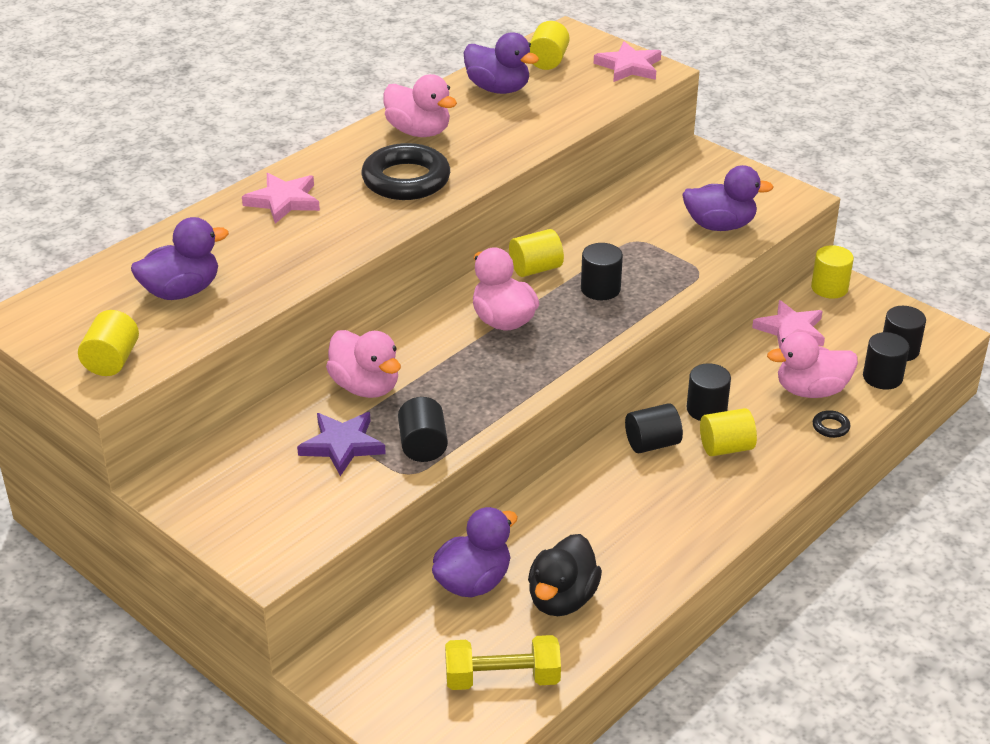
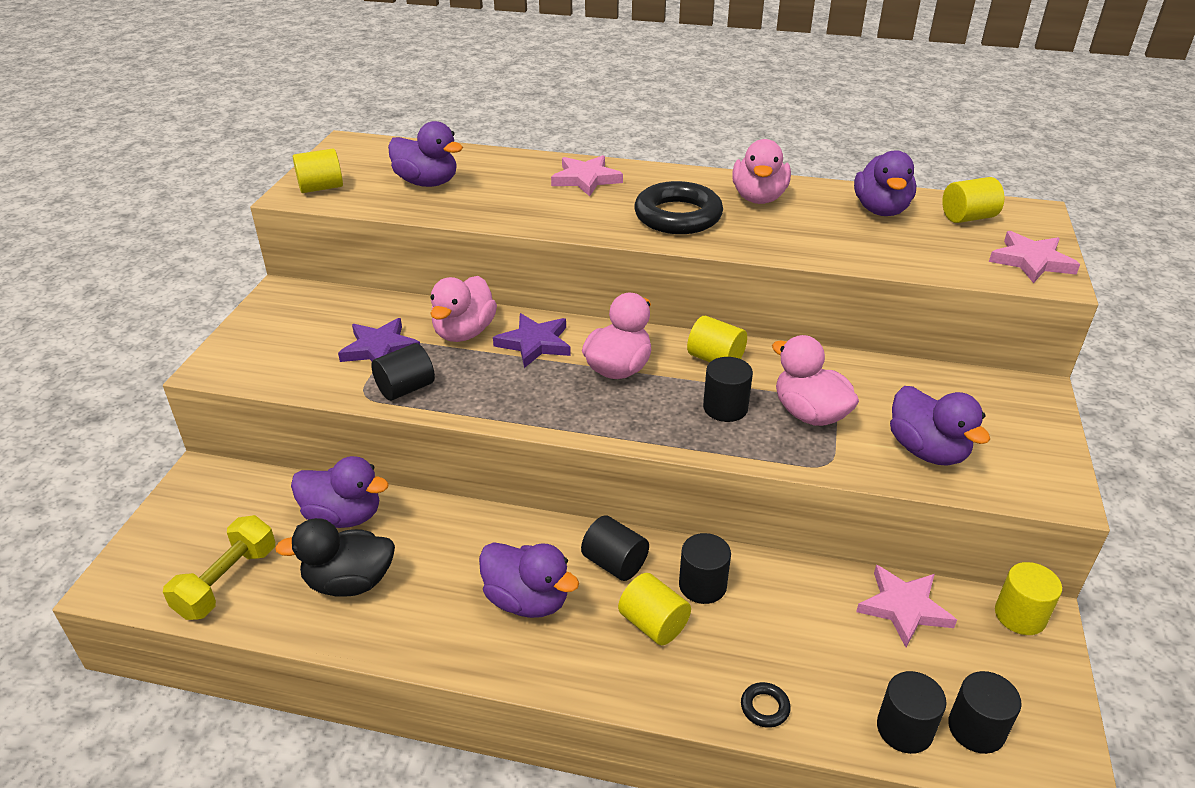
camera: 60 degrees right, 0 degrees up
yellow dumbbell [445,635,561,690] -> yellow dumbbell turned 60 degrees clockwise [163,515,275,620]
pink duck [767,332,858,398] -> pink duck moved to [772,335,859,426]
none -> purple duck [479,542,579,618]
none -> purple star [493,313,571,368]

